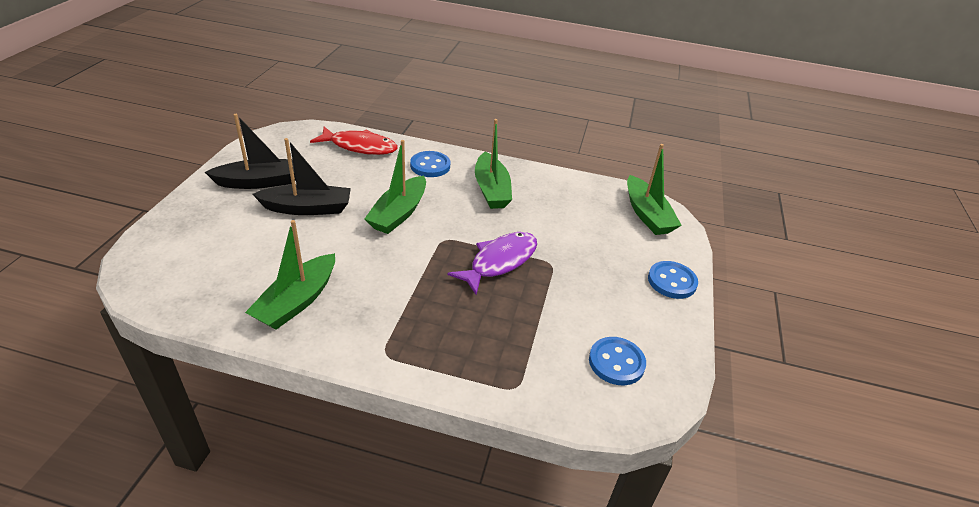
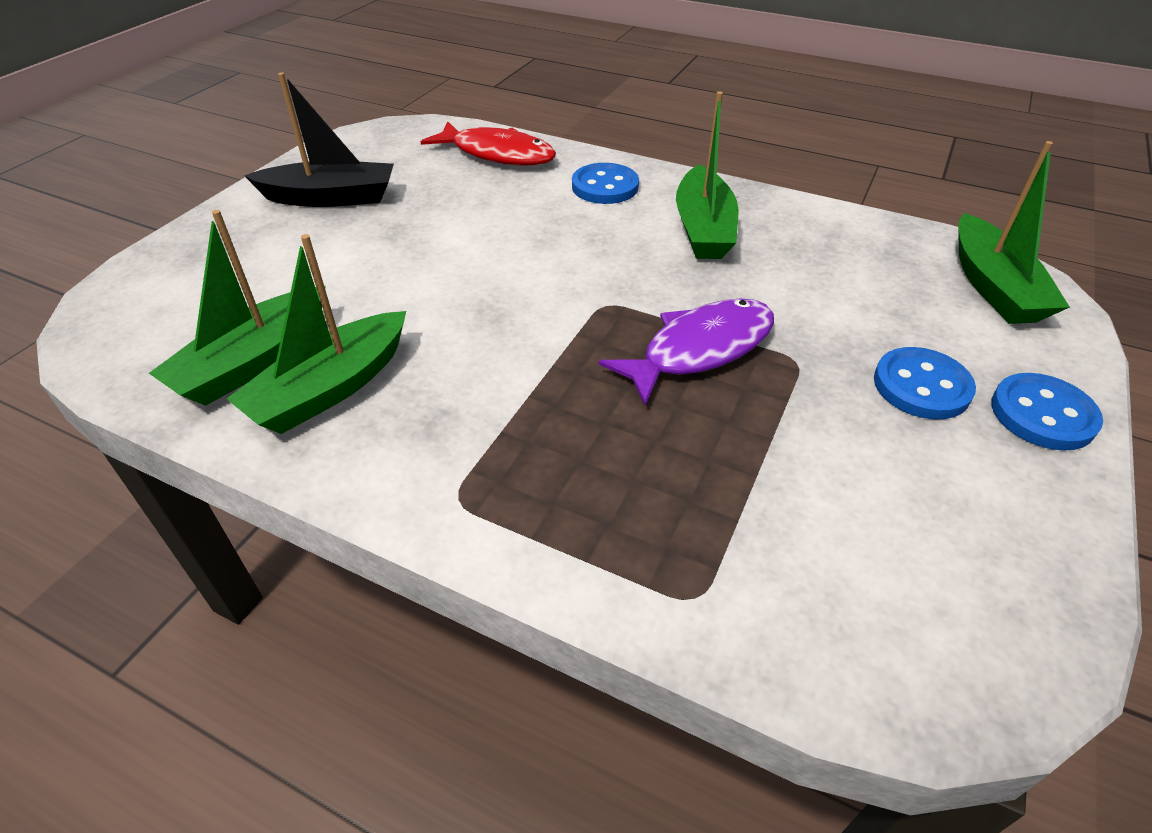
camera: 15 degrees right, 5 degrees up
black boat [253,138,351,215] -> none
green boat [364,140,426,234] -> green boat moved to [149,210,326,406]
blue button [589,337,646,385] -> blue button moved to [874,347,976,419]

